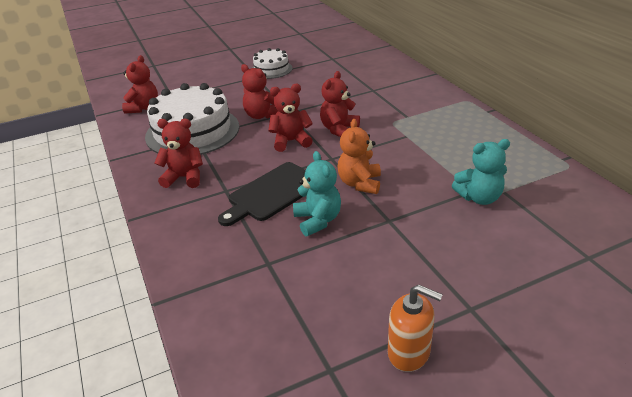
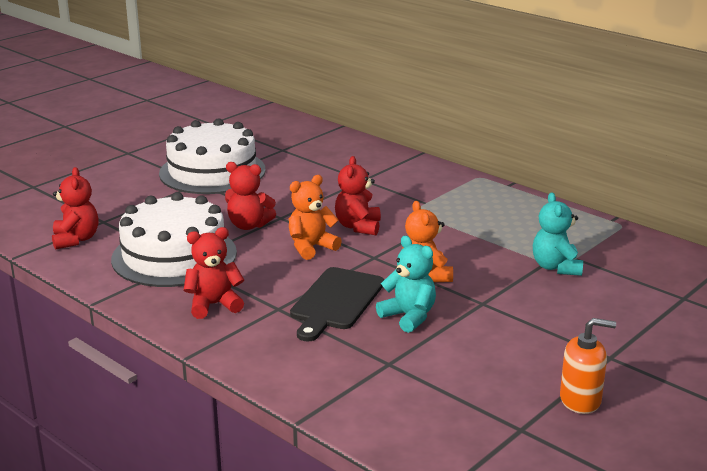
camera: 25 degrees left, 10 degrees down
white cake [252,48,293,79] -> white cake [159,118,266,194], size x1.86
red teddy bear [268,84,313,152] -> orange teddy bear [289,175,342,260]
turquoise teddy bear [452,139,510,205] -> turquoise teddy bear turned 120 degrees clockwise [533,192,583,276]

